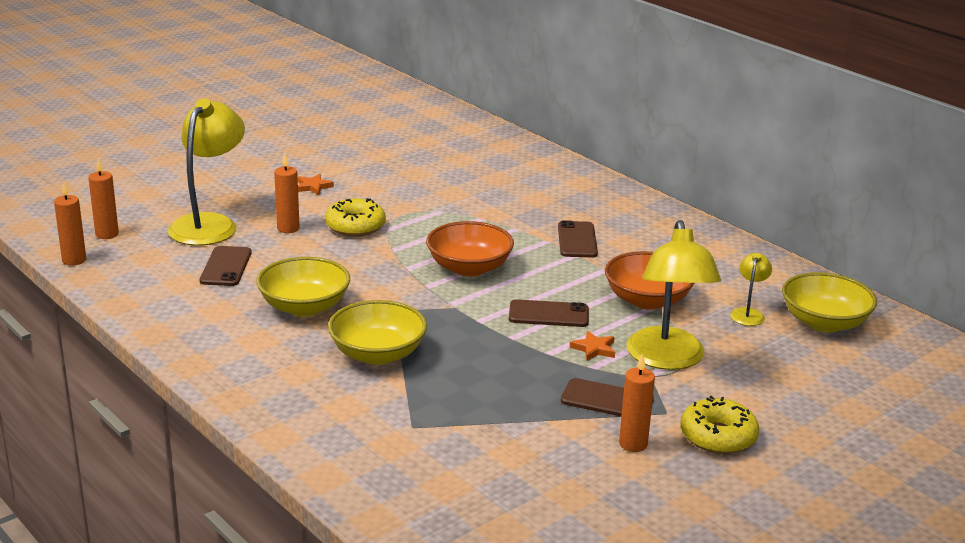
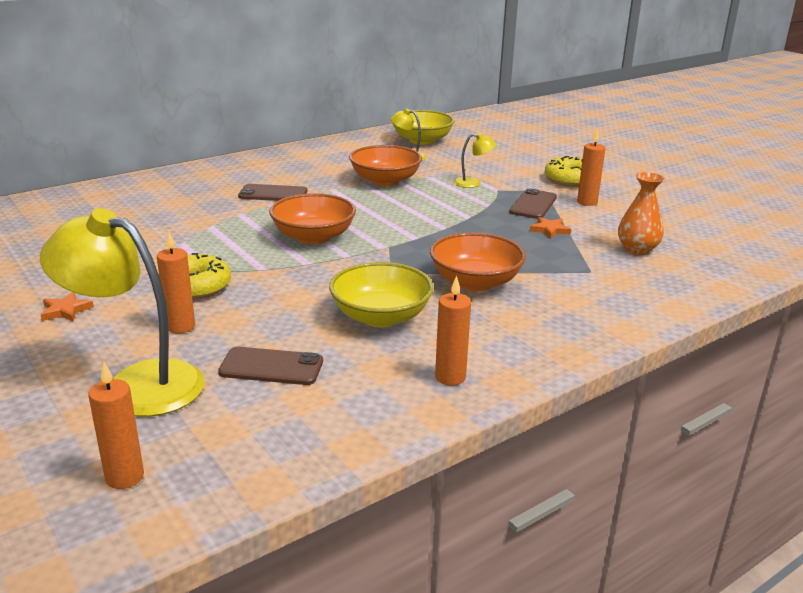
camera: 85 degrees left, 0 degrees up
orange candle [54,182,86,265] -> orange candle moved to [435,275,471,386]
yellow bowl [328,300,427,365] -> orange bowl [430,232,526,291]
brown phone [509,299,589,327] -> none
orange star [570,331,615,361] -> orange star moved to [530,217,571,239]
yellow lamp [626,220,721,370] -> yellow lamp [454,133,497,188], size x0.46
none -> orange vase [618,172,665,255]

